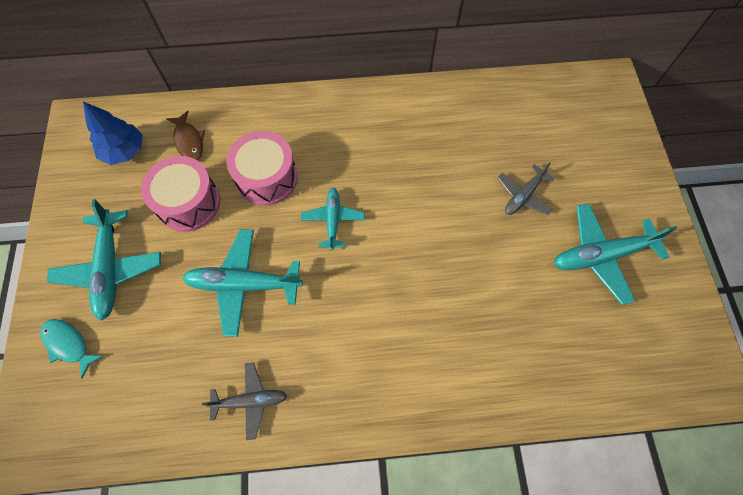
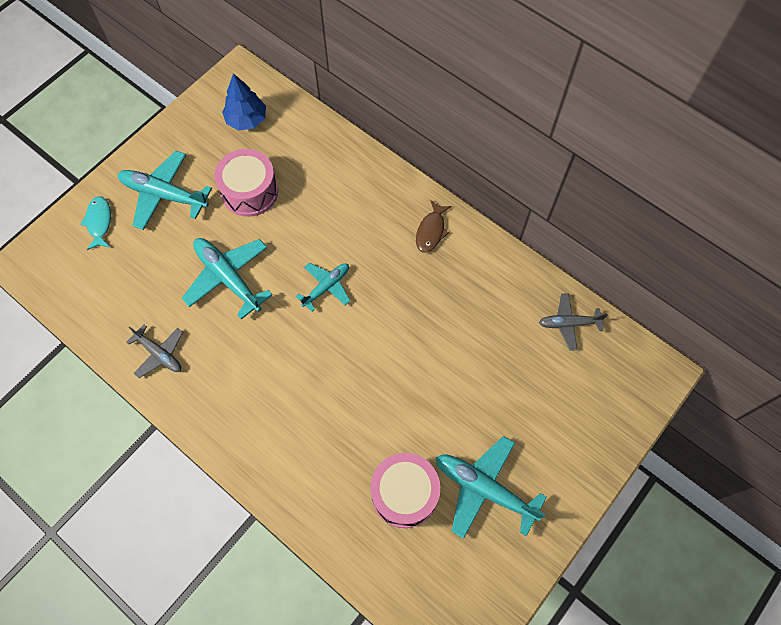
camera: 45 degrees right, 0 degrees up
turquoise plane [47,199,161,321] -> turquoise plane turned 75 degrees clockwise [117,151,212,230]
brown fish [167,111,205,160] -> brown fish moved to [416,200,451,253]
pink drum [226,131,298,206] -> pink drum moved to [370,453,440,528]
grey plane [497,162,555,215] -> grey plane moved to [539,293,608,351]

